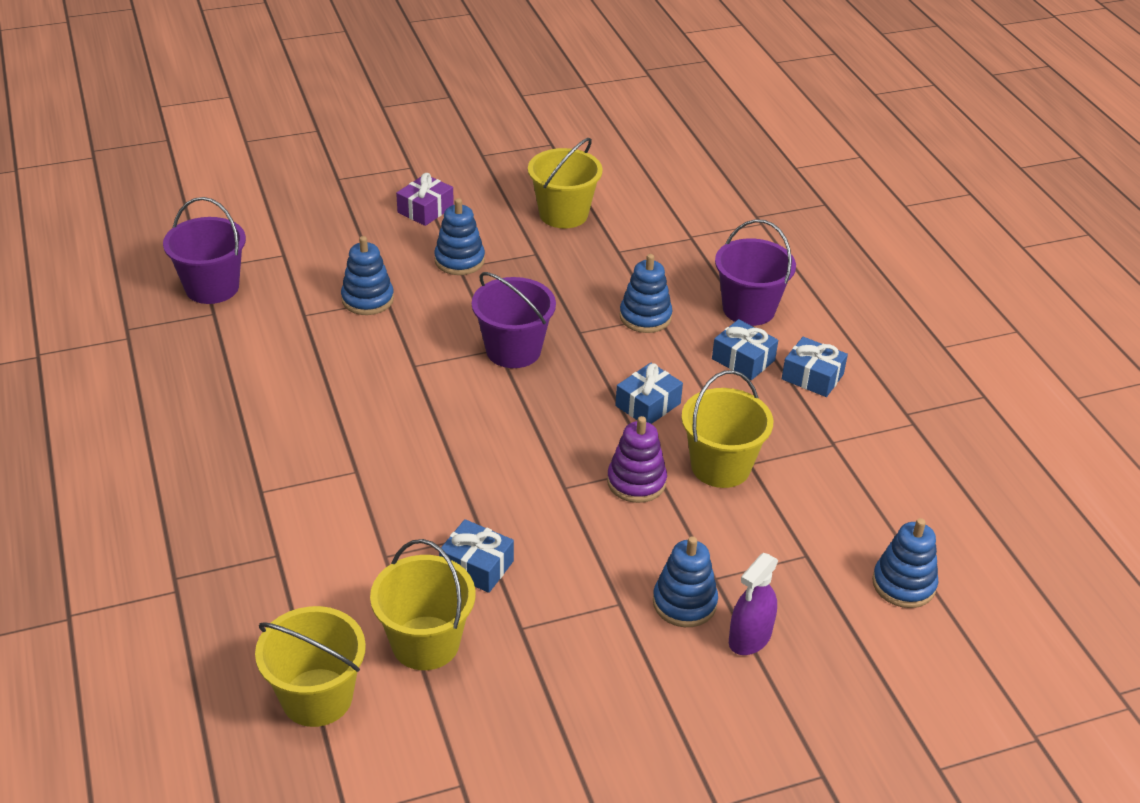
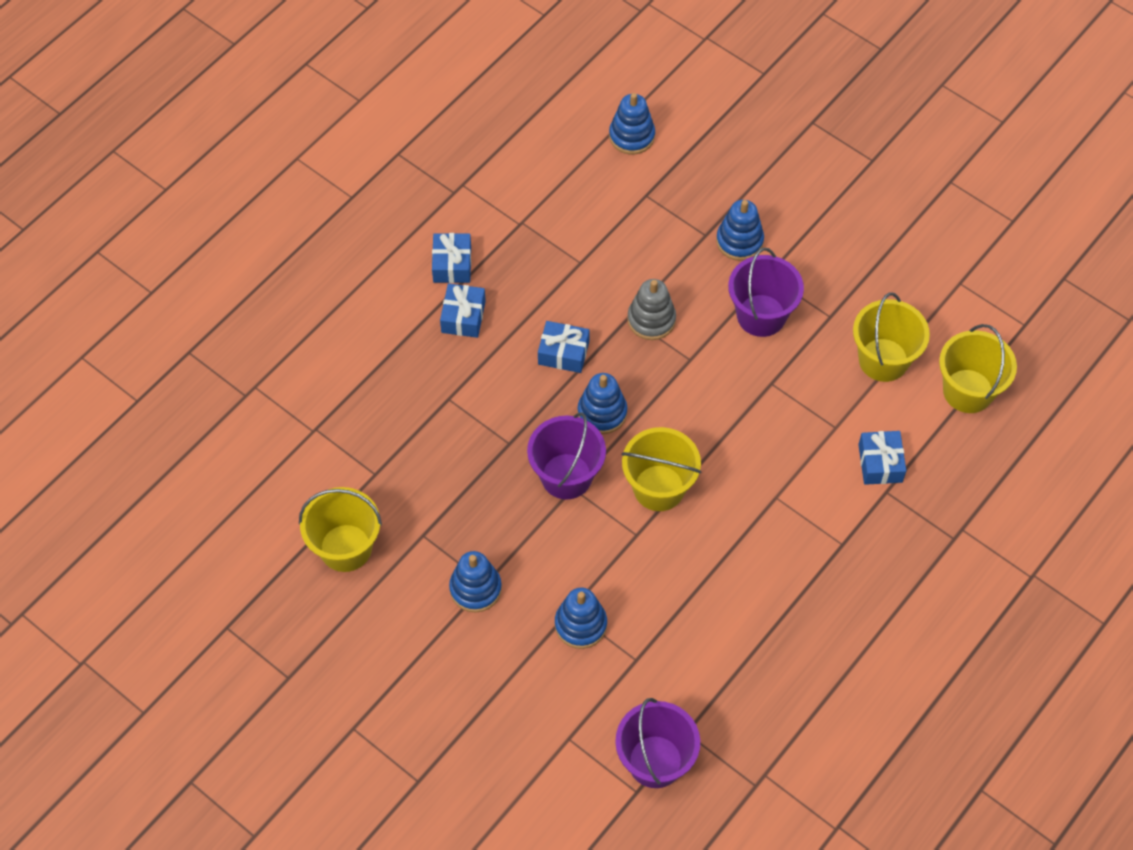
camera: 120 degrees left, 20 degrees up
purple gift [396,173,454,226] -> none
blue gift [439,519,514,593] -> blue gift moved to [858,431,906,485]
purple stacking toy [607,416,667,503] -> grey stacking toy [627,279,676,340]
blue stacking toy [620,254,673,333] -> blue stacking toy moved to [577,373,627,434]
yellow bucket [681,370,773,488] -> yellow bucket moved to [621,427,701,511]
purple bucket [715,219,796,326] -> purple bucket moved to [728,248,804,337]
purple spray bottle [729,553,778,655] -> none

